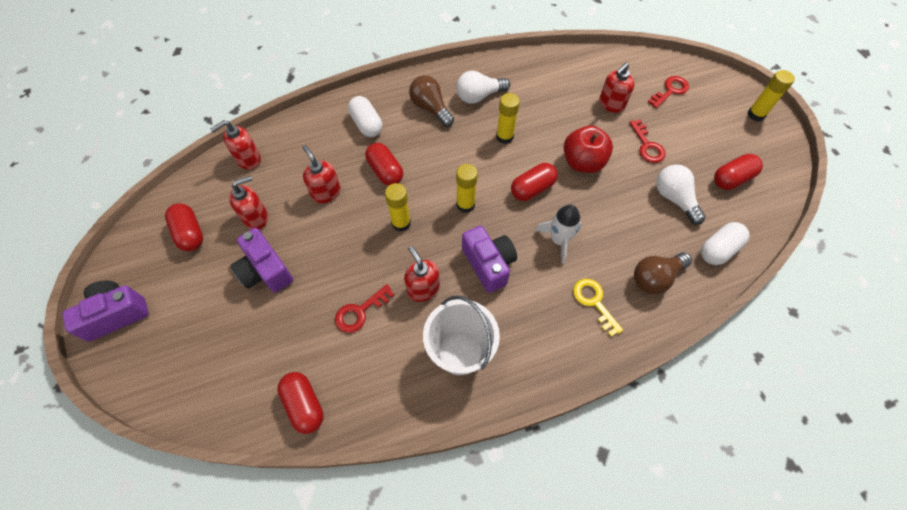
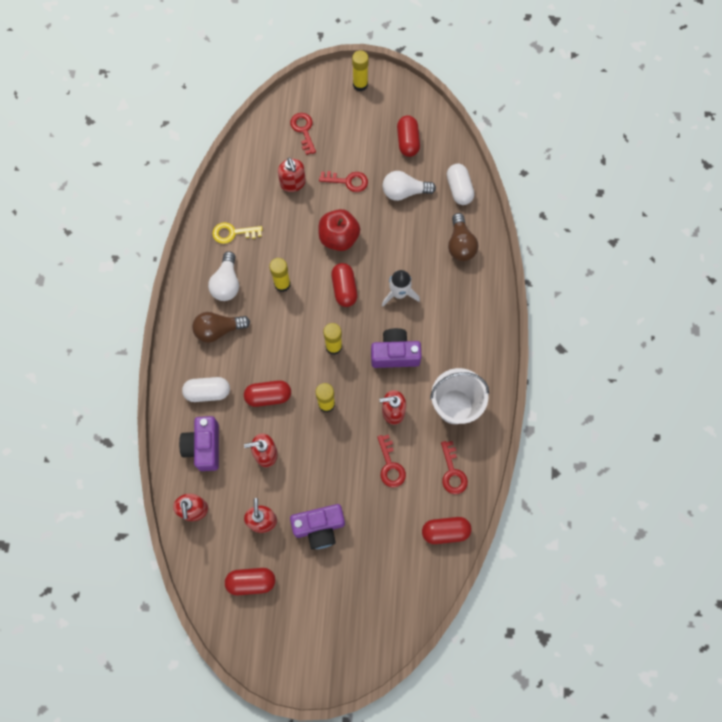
camera: 65 degrees left, 10 degrees up
purple camera [62,280,149,342] -> purple camera moved to [179,416,219,471]
yellow key [573,279,623,336] -> yellow key moved to [212,222,263,244]
none -> red key [441,441,468,494]

